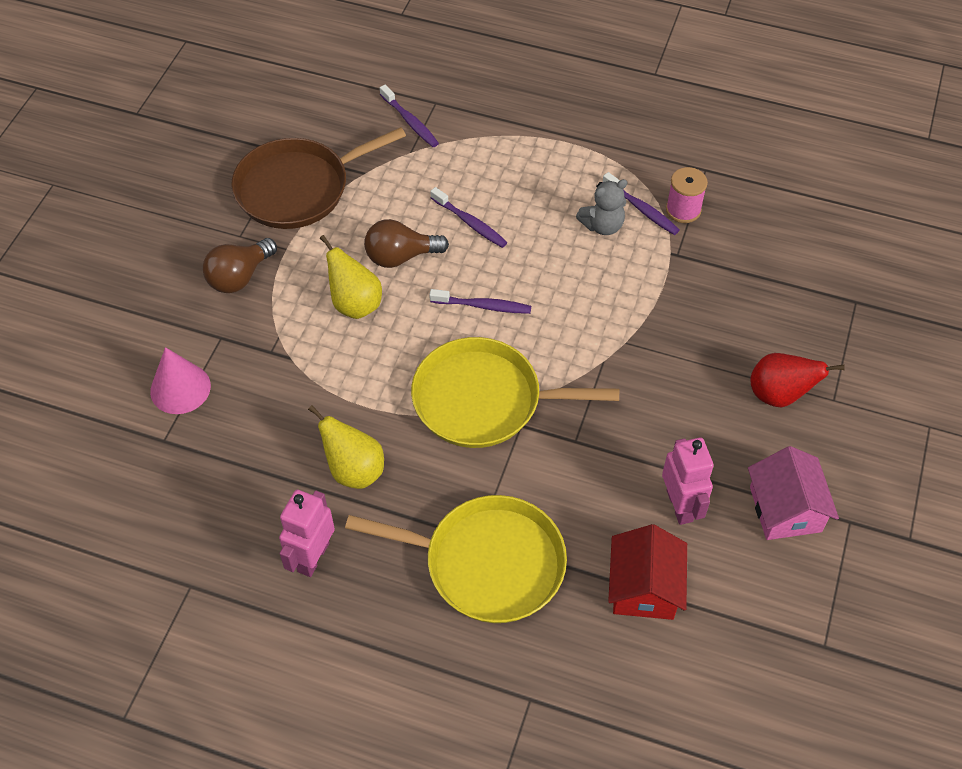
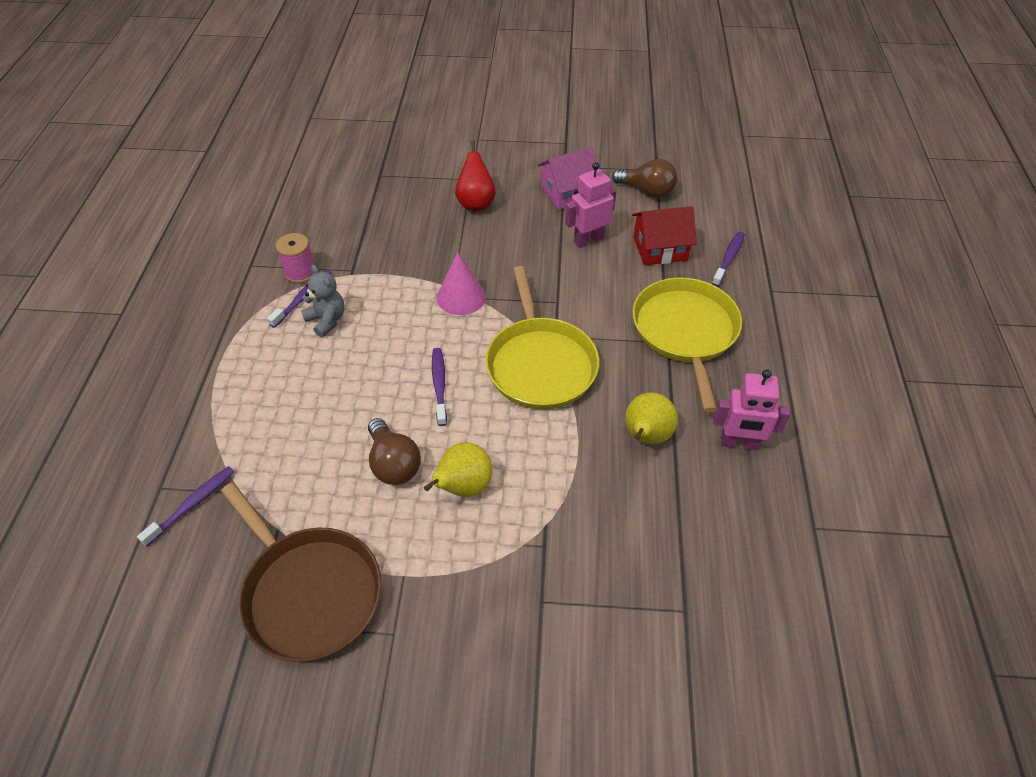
camera: 105 degrees left, 5 degrees down
pink cone [150,347,211,414] -> pink cone moved to [436,252,486,315]
brown light bulb [203,238,277,293] -> brown light bulb moved to [612,159,677,198]
purple toothbrush [430,187,508,248] -> purple toothbrush moved to [712,231,745,287]

